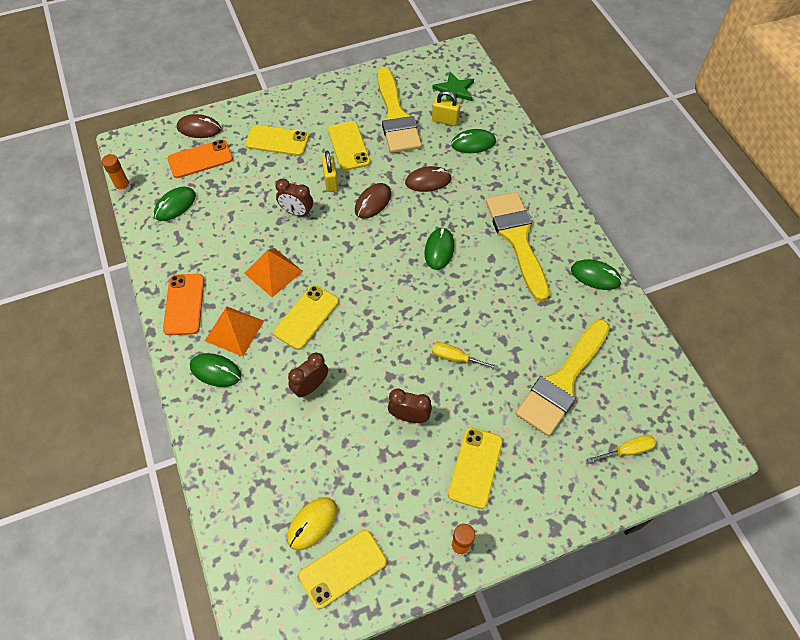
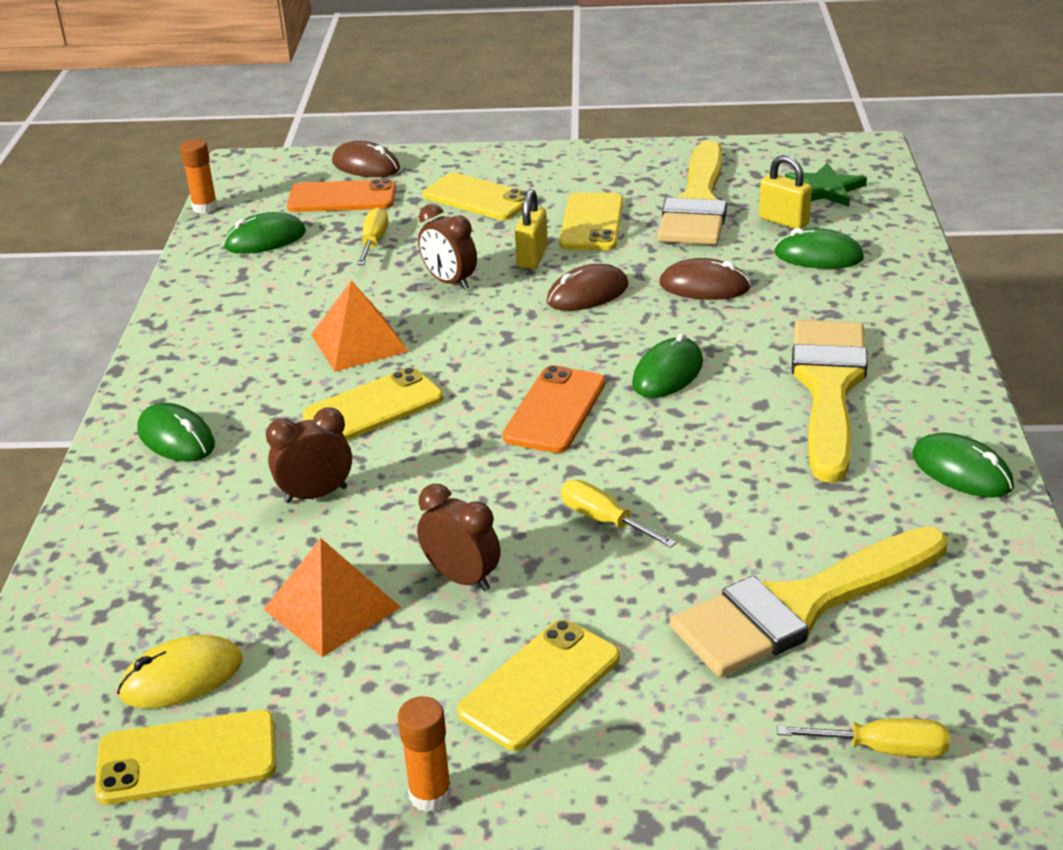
camera: 25 degrees right, 25 degrees down
orange phone [163,274,204,335] -> orange phone moved to [502,365,605,453]
orange pyramid [205,306,264,356] -> orange pyramid moved to [264,538,401,657]
none -> yellow screwdriver [357,207,388,265]

